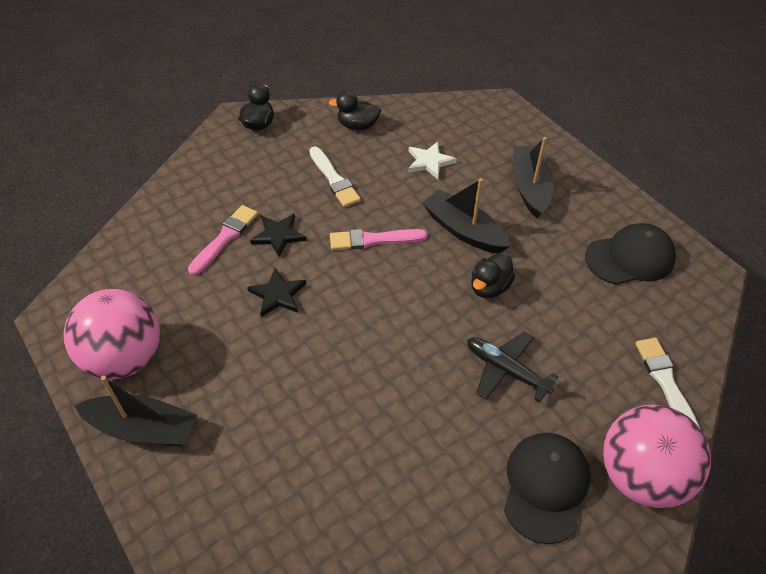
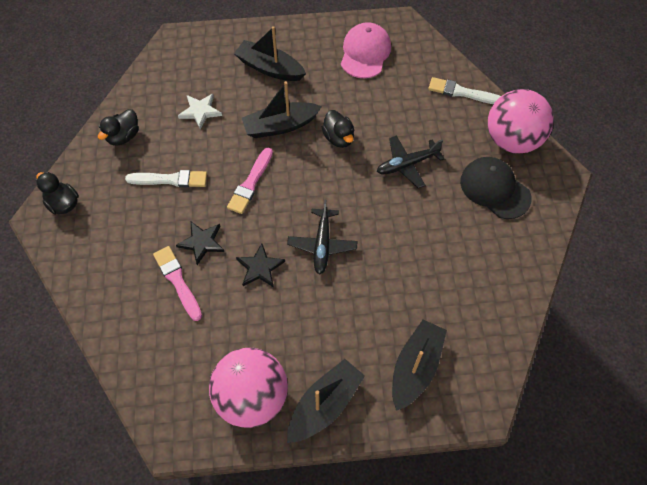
camera: 60 degrees left, 10 degrees up
black cap [585,223,676,285] -> pink cap [341,22,391,78]
none -> black plane [287,200,358,275]
none -> black boat [392,320,447,411]

